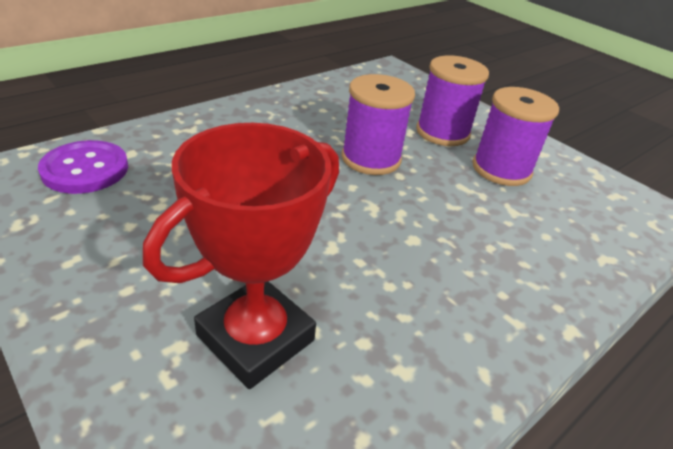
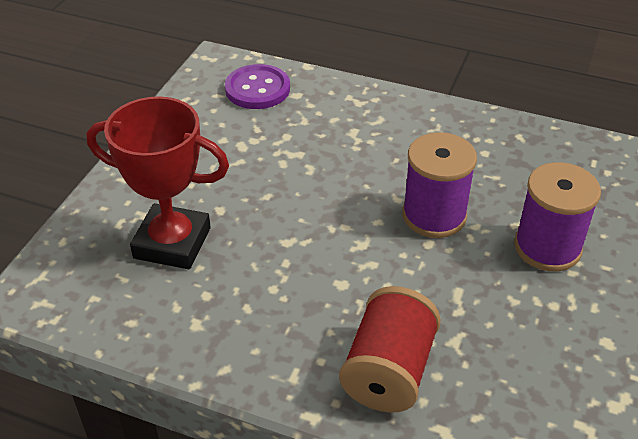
camera: 65 degrees right, 5 degrees up
purple spool [473,87,559,186] -> none
none -> red spool [339,286,441,412]

